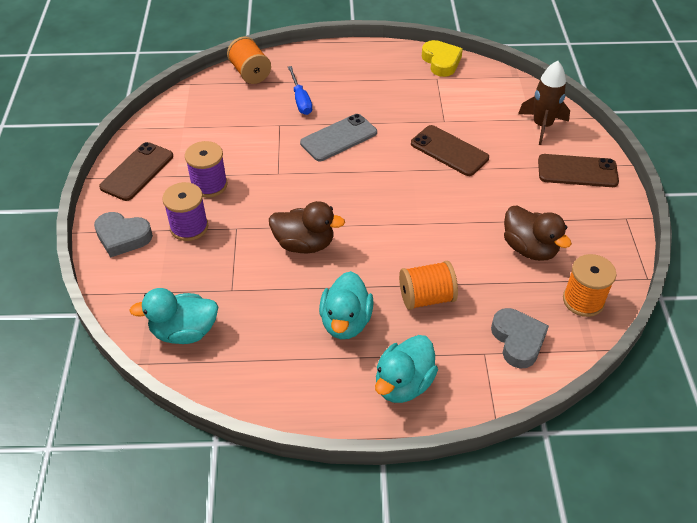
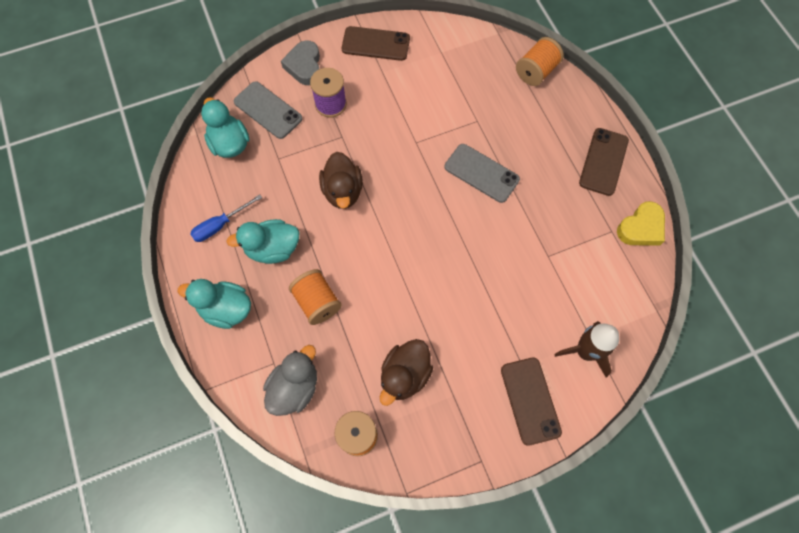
camera: 70 degrees right, 20 degrees up
purple spool [185,141,228,198] -> none
blue screwdriver [288,66,312,115] -> blue screwdriver moved to [190,194,262,242]
brown phone [411,125,489,176] -> brown phone moved to [579,128,629,196]
grey heart [491,308,549,369] -> grey duck [263,345,317,416]
none -> grey phone [234,81,302,139]

